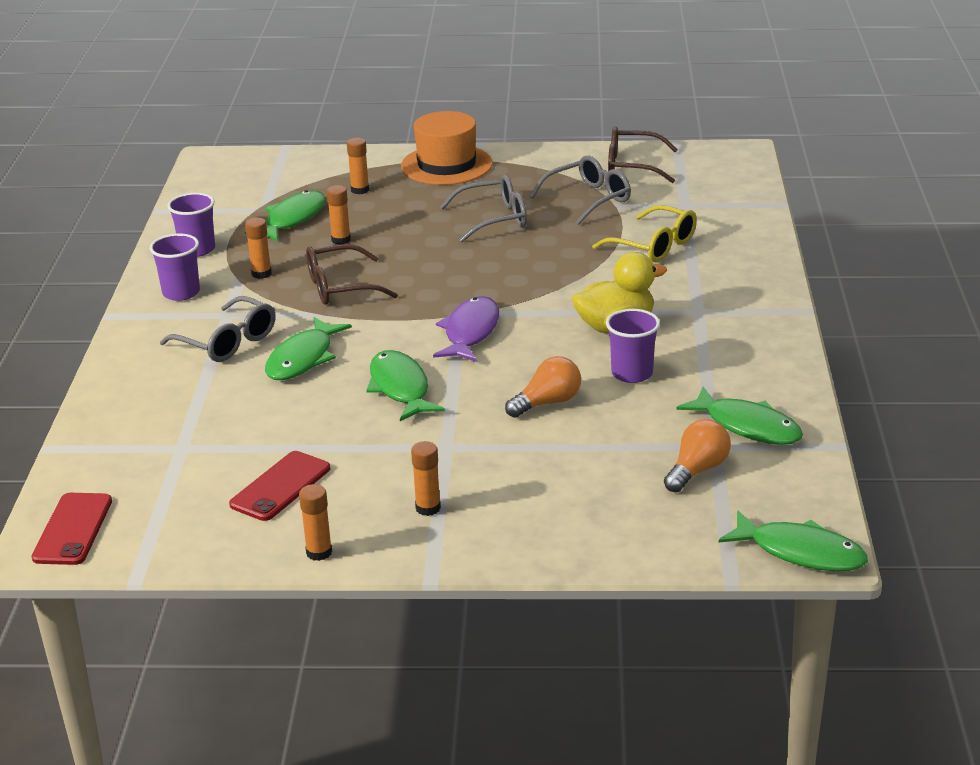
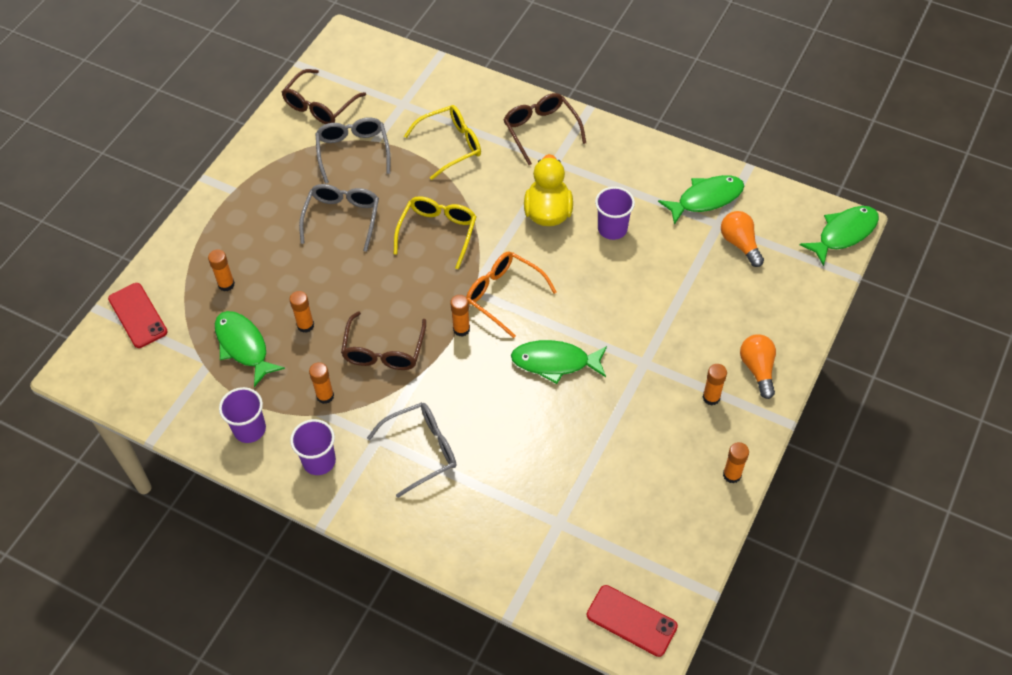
camera: 65 degrees left, 25 degrees up
red phone [229,451,330,521] -> red phone moved to [108,283,168,348]
green fish [265,317,352,380] -> none
orange hat [401,111,493,185] -> none
purple fish [433,296,499,362] -> orange glasses [466,251,557,338]
orange light bulb [505,356,581,418] -> orange light bulb moved to [740,334,776,399]
none -> yellow glasses [394,196,477,269]
none -> orange glue stick [450,295,470,337]
none -> brown glasses [503,93,586,165]

